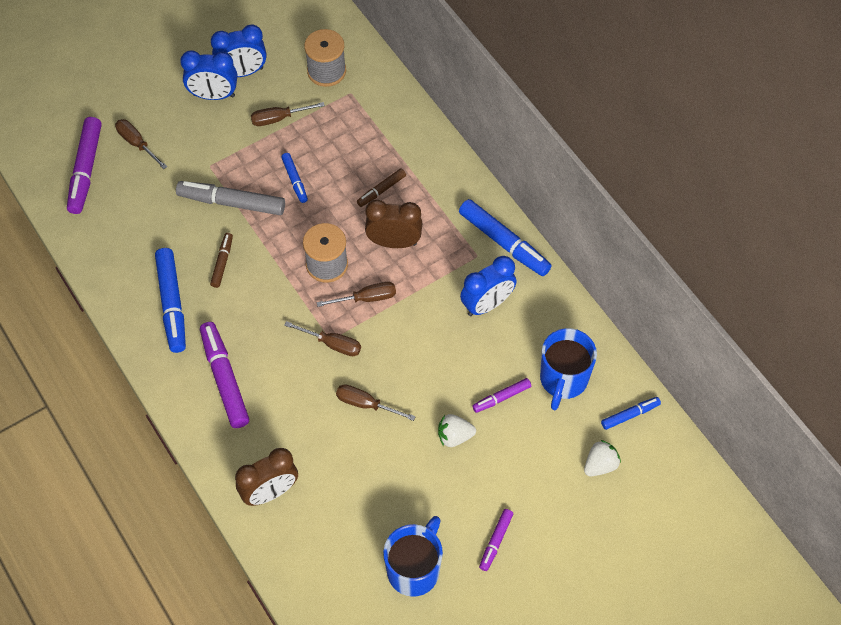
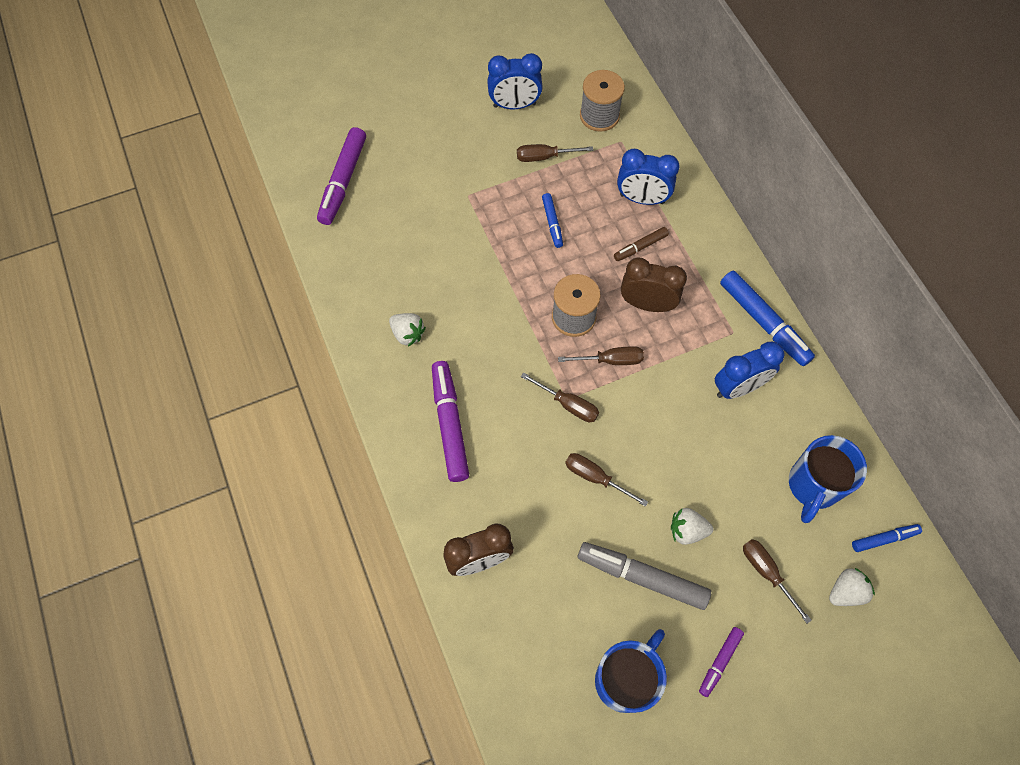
camera: 10 degrees right, 5 degrees up
brown screwdriver [115,119,168,169] -> brown screwdriver moved to [743,539,812,624]
blue marker [155,248,186,353] -> white strawberry [389,313,426,347]
grey marker [176,181,285,215] -> grey marker moved to [578,542,711,610]
blue clock [180,51,237,100] -> blue clock moved to [617,149,679,205]
brown marker [210,233,233,288] -> none
purple marker [472,378,531,413] -> none

